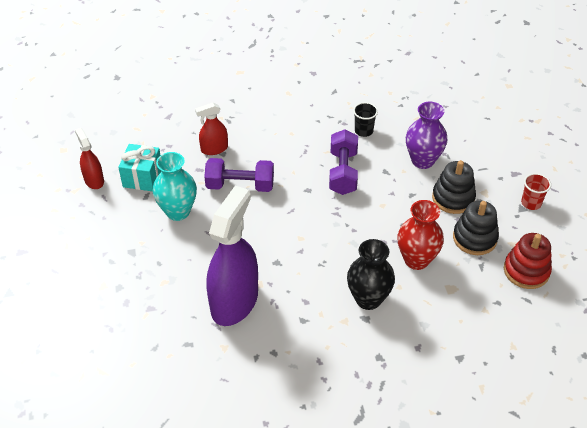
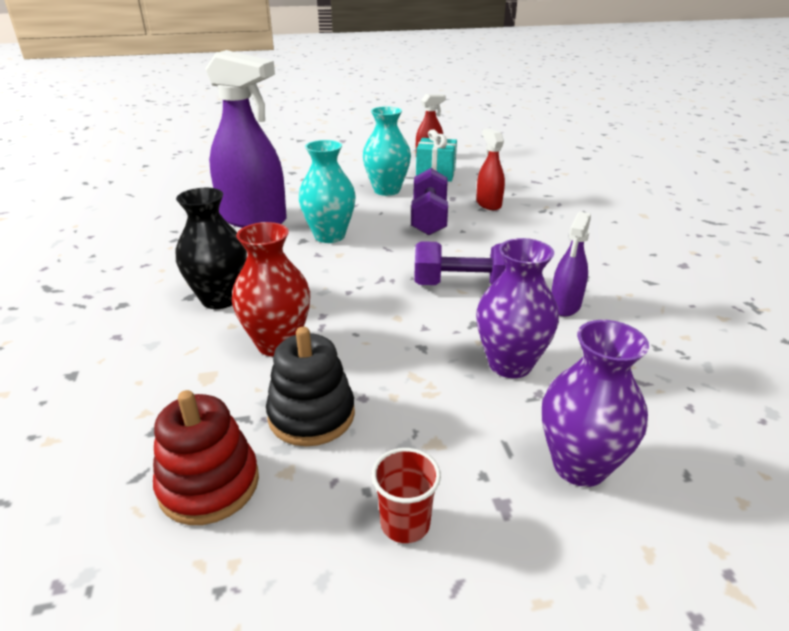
camera: 90 degrees right, 15 degrees down
black cup [353,102,378,137] -> purple spray bottle [551,212,591,316]
black stacking toy [432,160,476,214] -> none
none -> turquoise vase [298,140,356,243]
none -> purple vase [542,320,649,487]

